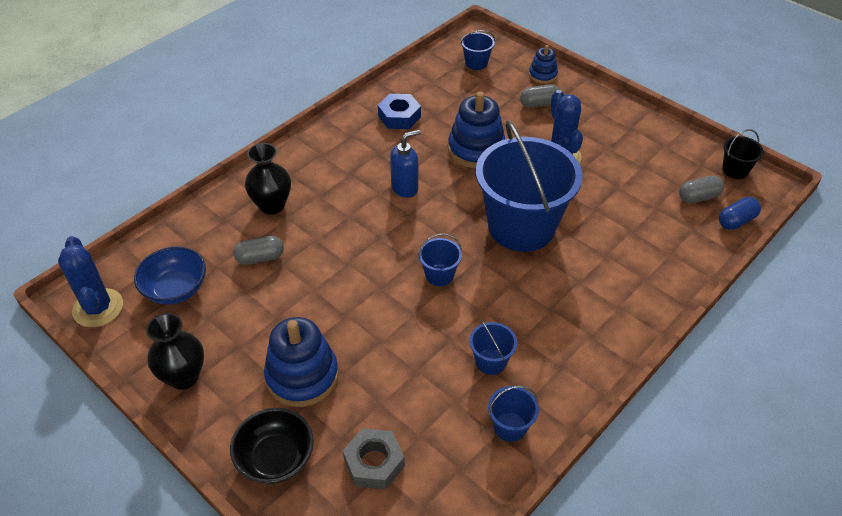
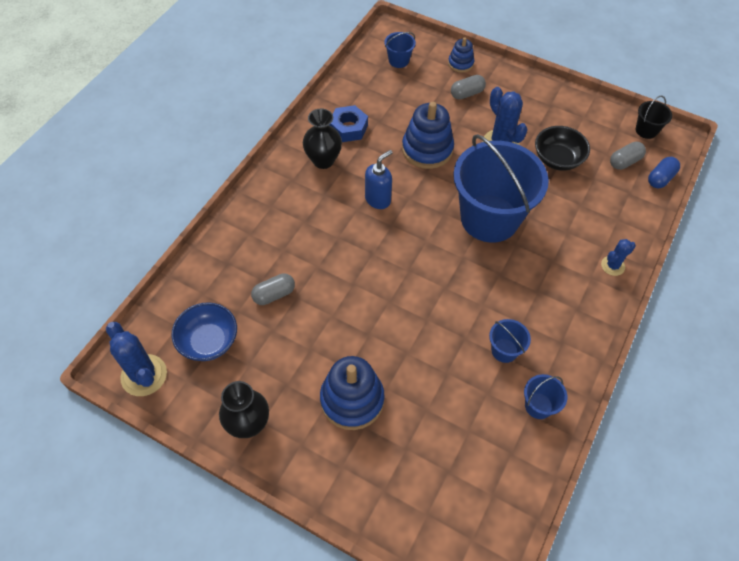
camera: 15 degrees left, 10 degrees up
black bowl [230,408,314,484] -> black bowl moved to [535,126,590,171]
black vase [245,143,291,215] -> black vase moved to [303,108,342,169]
grey nut [343,428,405,490] -> none
blue bucket [418,233,462,286] -> none
none -> blue cactus [601,239,636,276]

